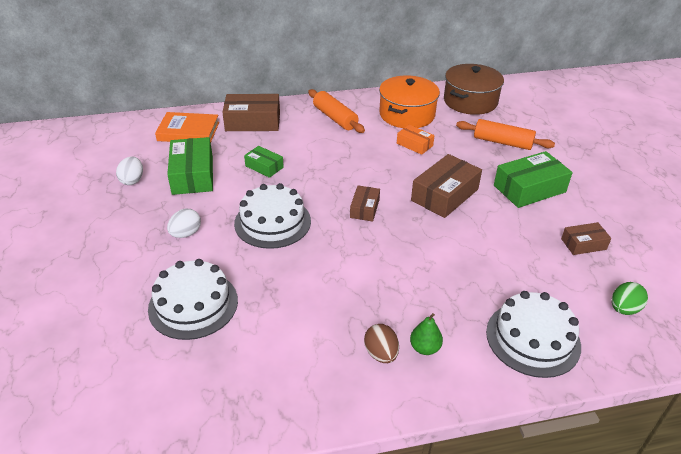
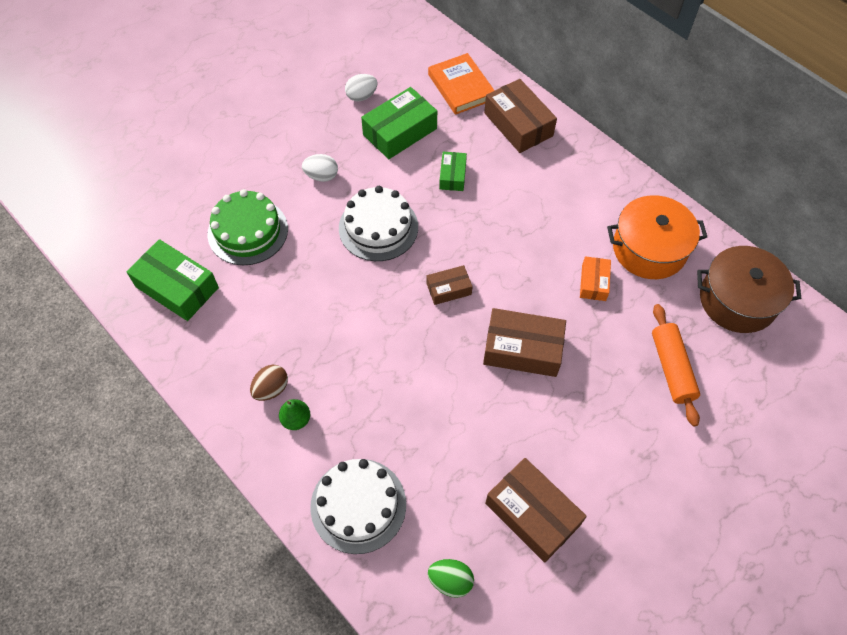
camera: 60 degrees right, 20 degrees up
white cake [148,259,238,340] -> green cake [207,189,288,265]
orange rolling pin [308,89,365,133] -> none
green box [494,151,573,208] -> green box moved to [127,239,219,321]
brown box [561,222,611,255] -> brown box [485,458,587,563], size x1.79

